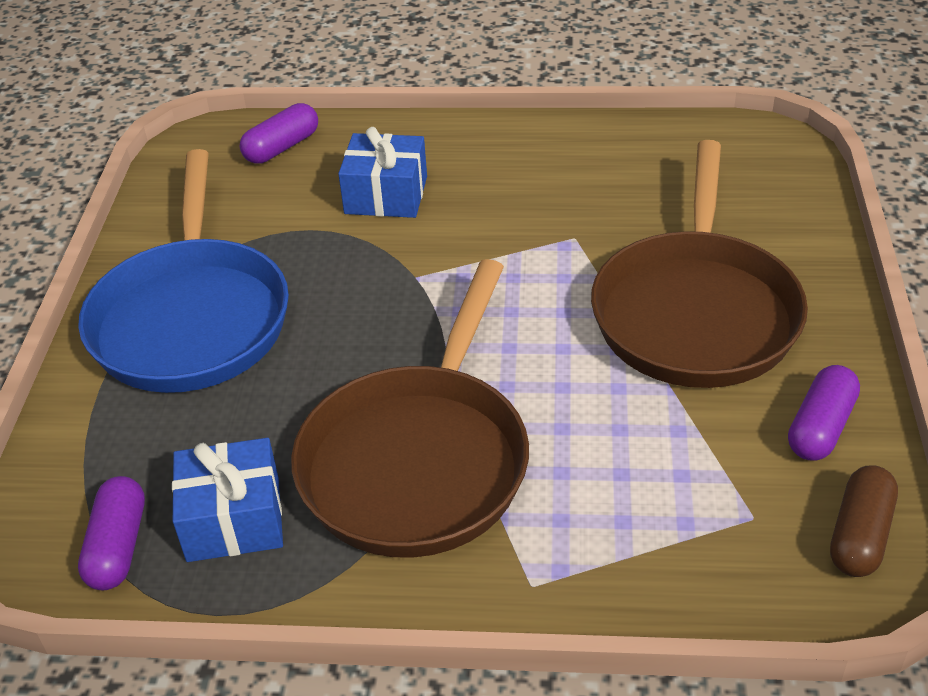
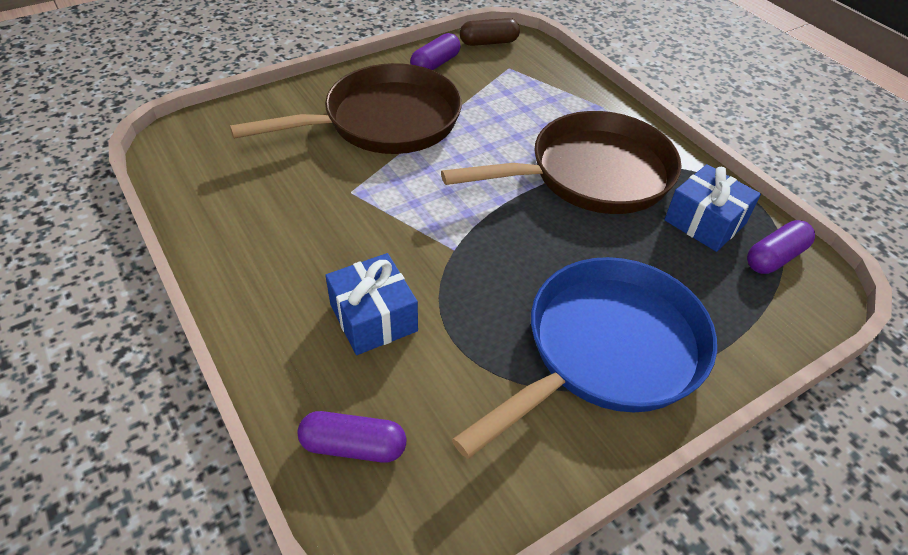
camera: 130 degrees left, 5 degrees up
purple capsule [788,365,860,461] -> purple capsule turned 45 degrees counterclockwise [410,33,461,70]

